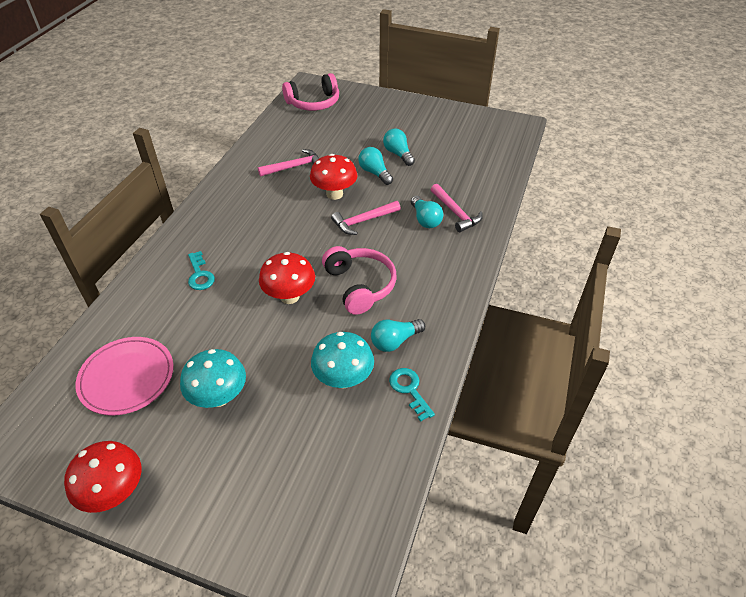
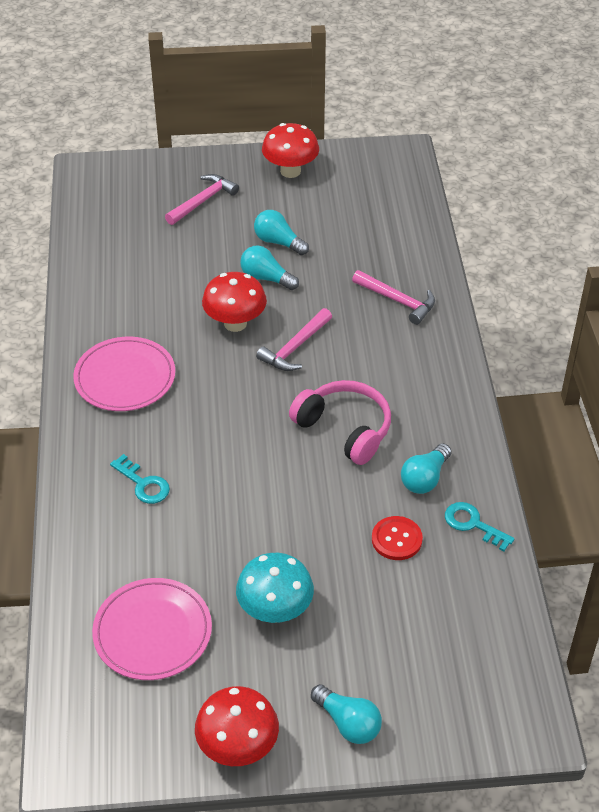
camera: 25 degrees left, 0 degrees up
pink hammer [258,149,319,177] -> pink hammer moved to [165,174,239,225]
red mushroom [259,252,315,304] -> red mushroom moved to [262,123,319,178]
pink headphones [282,73,339,111] -> none
turquoise mushroom [311,332,374,389] -> red button [372,516,423,560]
turquoise light bulb [411,196,443,228] -> turquoise light bulb moved to [311,684,382,744]
none -> pink plate [73,337,175,411]

